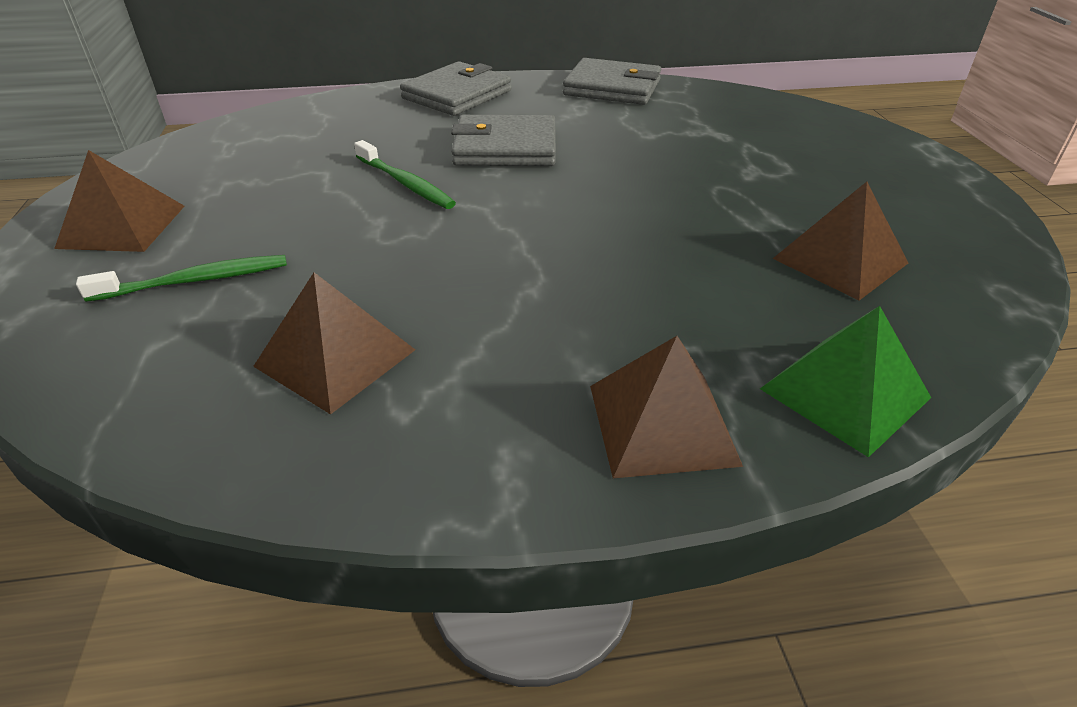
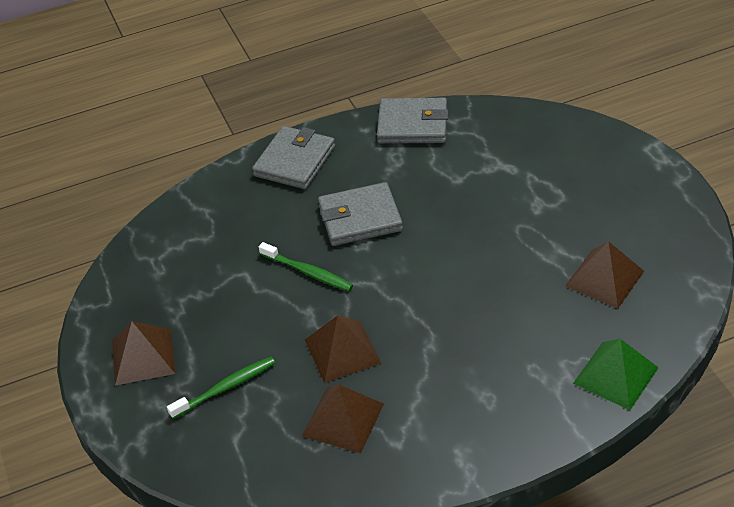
camera: 10 degrees left, 5 degrees up
brown pyramid [590,336,743,478] -> brown pyramid moved to [305,315,382,383]

